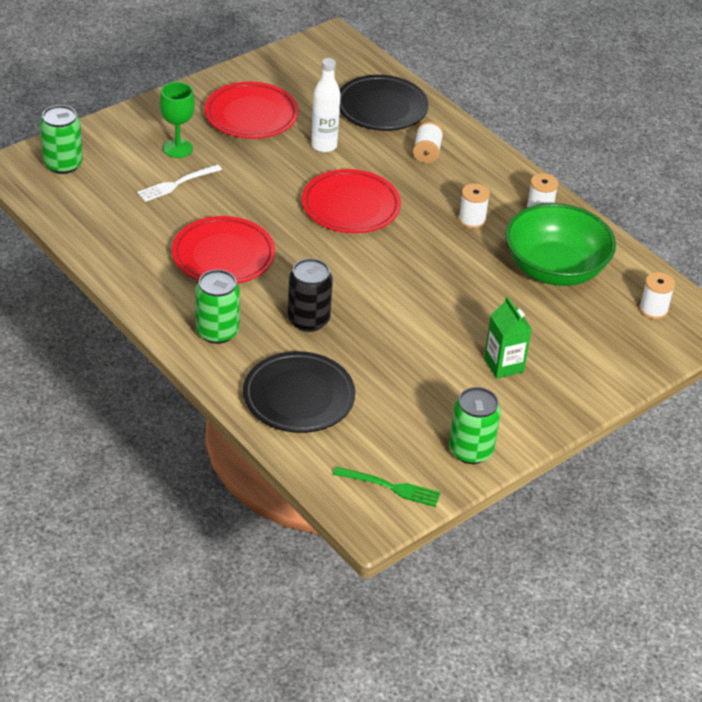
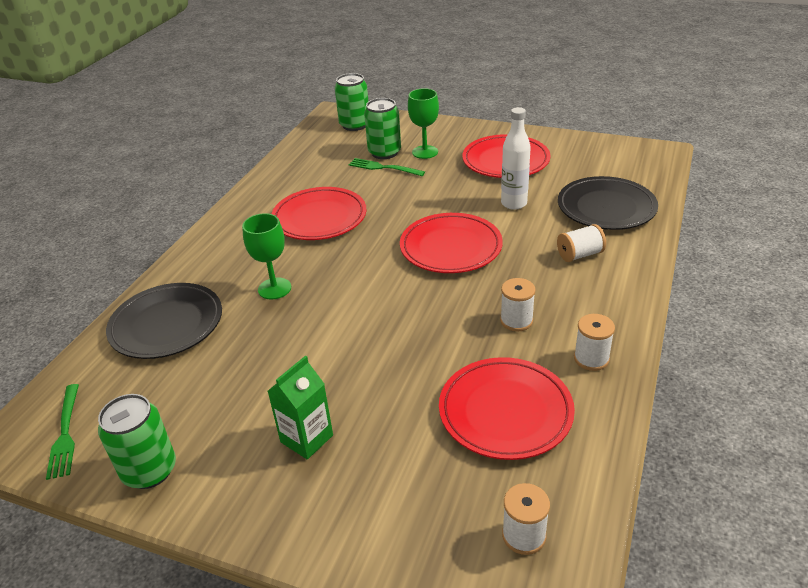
camera: 65 degrees right, 5 degrees down
white fork [137,164,222,202] -> green fork [349,158,425,176]
green can [195,269,240,344] -> green can moved to [364,98,401,159]
black can [288,258,333,332] -> green goblet [242,213,291,300]
green bowl [505,203,616,286] -> red plate [439,357,575,460]

